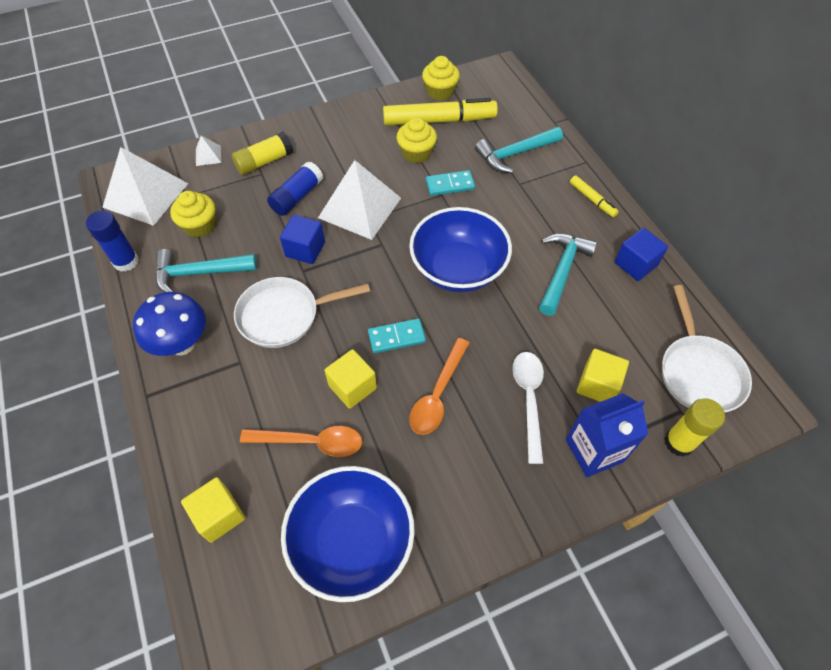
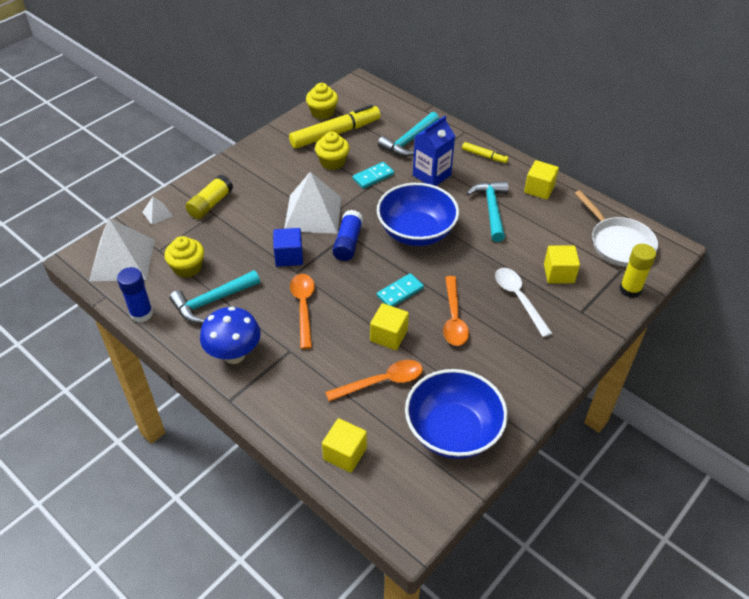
camera: 25 degrees left, 10 degrees down
white pan [234,277,370,348] -> orange spoon [290,274,315,349]
blue glue stick [267,161,323,216] -> blue glue stick moved to [332,210,363,261]
blue carton [566,393,648,477] -> blue carton moved to [413,116,455,186]
blue cube [615,228,668,281] -> yellow cube [524,160,559,200]

